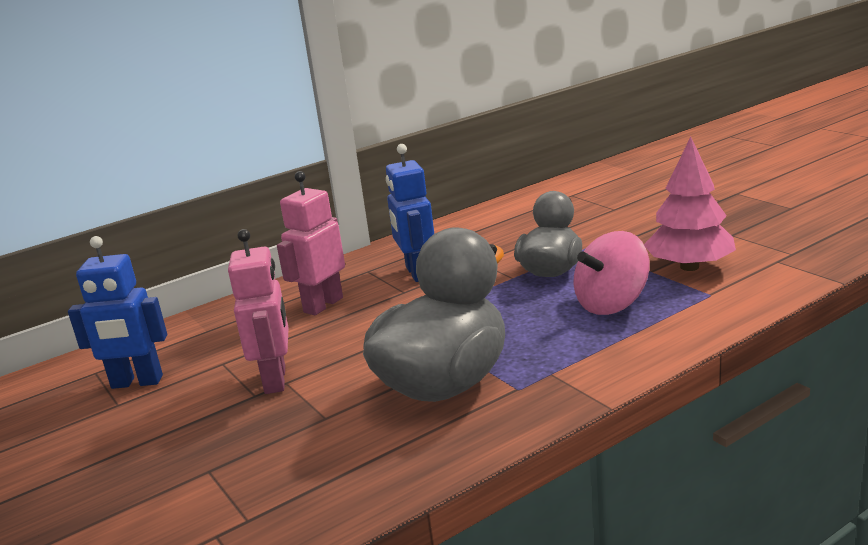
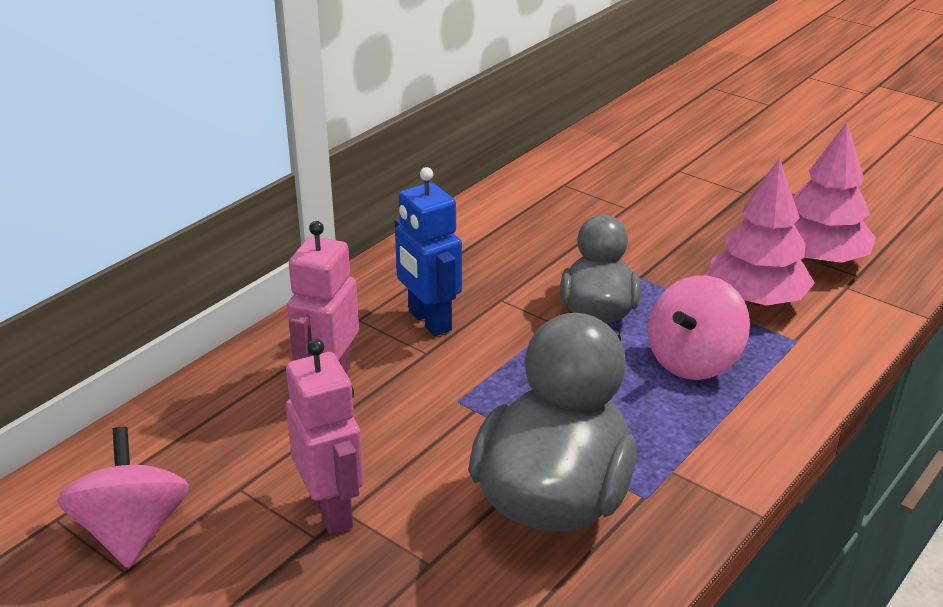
camera: 20 degrees left, 10 degrees up
blue robot [68,236,167,389] -> pink spinning top [57,427,189,568]
none -> pink tree [793,122,876,265]

